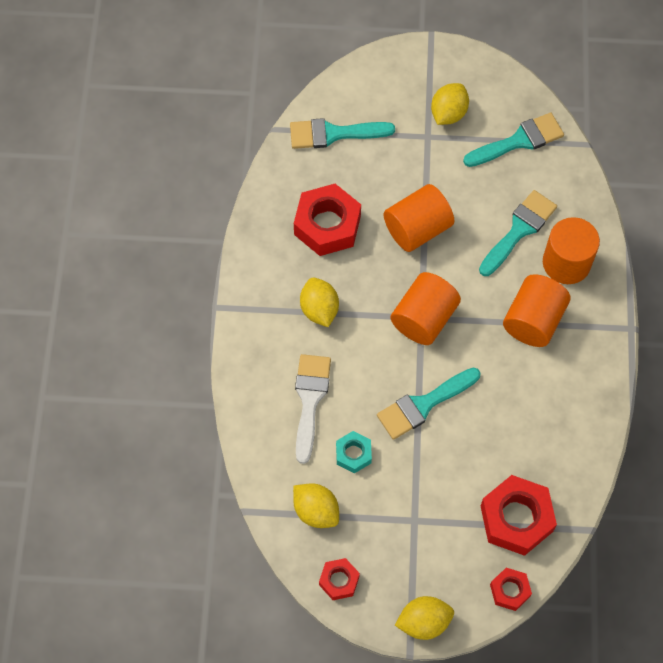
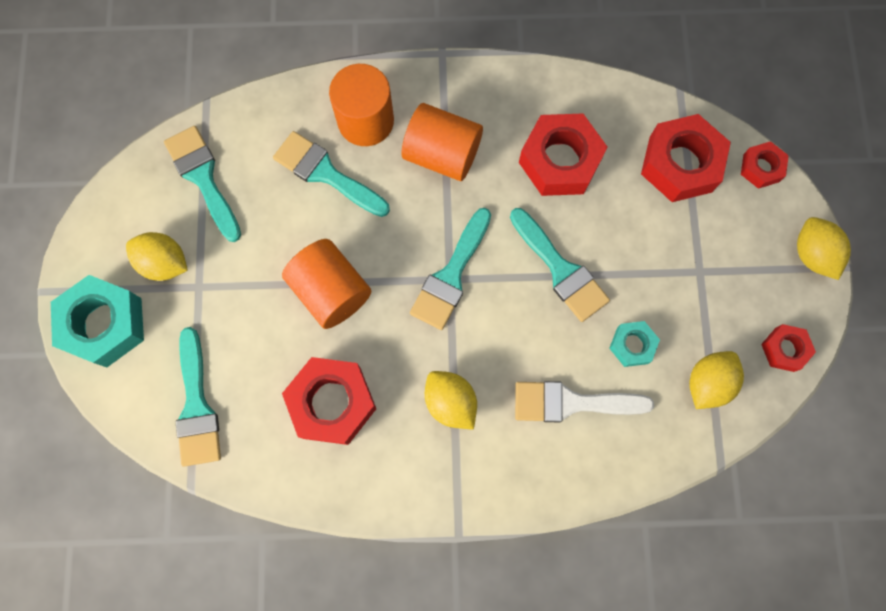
camera: 95 degrees left, 10 degrees up
yellow lemon [300,278,339,327] -> yellow lemon turned 75 degrees clockwise [425,371,477,430]
orange cylinder [390,272,461,345] -> turquoise brush [410,208,491,330]
none -> turquoise nut [51,275,144,367]
none -> red nut [519,113,608,196]

